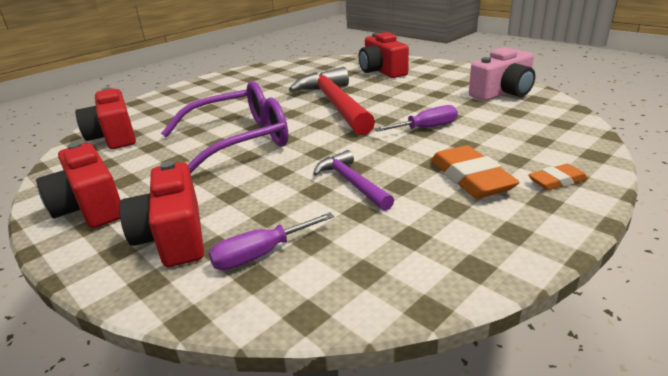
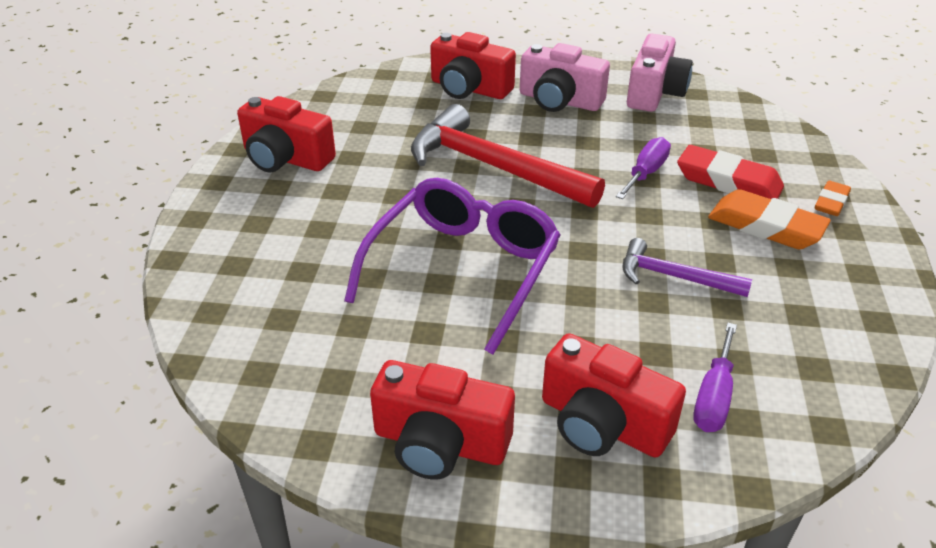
camera: 40 degrees left, 10 degrees up
red camera [75,87,136,149] -> red camera moved to [237,96,336,173]
none -> pink camera [520,43,610,112]
none -> red eraser [677,145,784,199]

